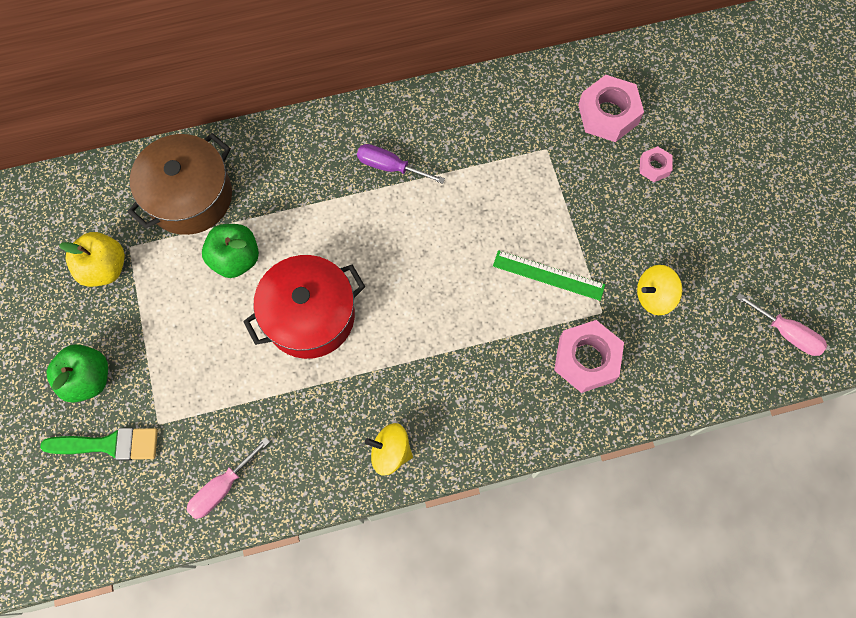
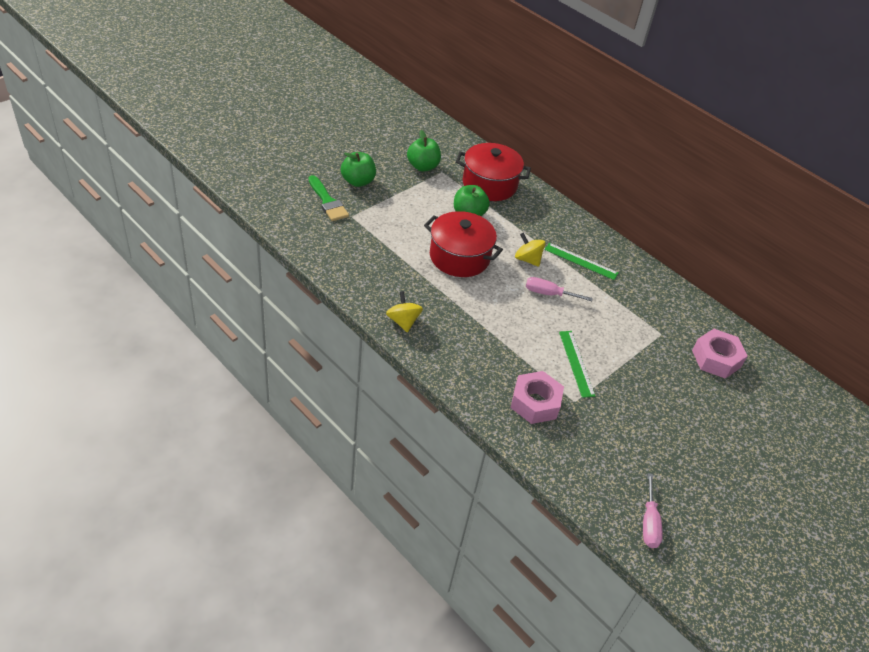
camera: 55 degrees right, 25 degrees down
yellow apple [59,232,125,287] -> green apple [407,130,441,172]
brown pot [127,133,232,235] -> red pot [456,143,531,201]
pink screwdriver [186,437,270,519] -> pink screwdriver moved to [526,277,593,301]
purple screwdriver [357,144,445,184] -> green ruler [544,243,618,280]
yellow spinning top [637,265,682,315] -> yellow spinning top moved to [515,233,545,267]
pink nut [640,146,673,182] -> none

